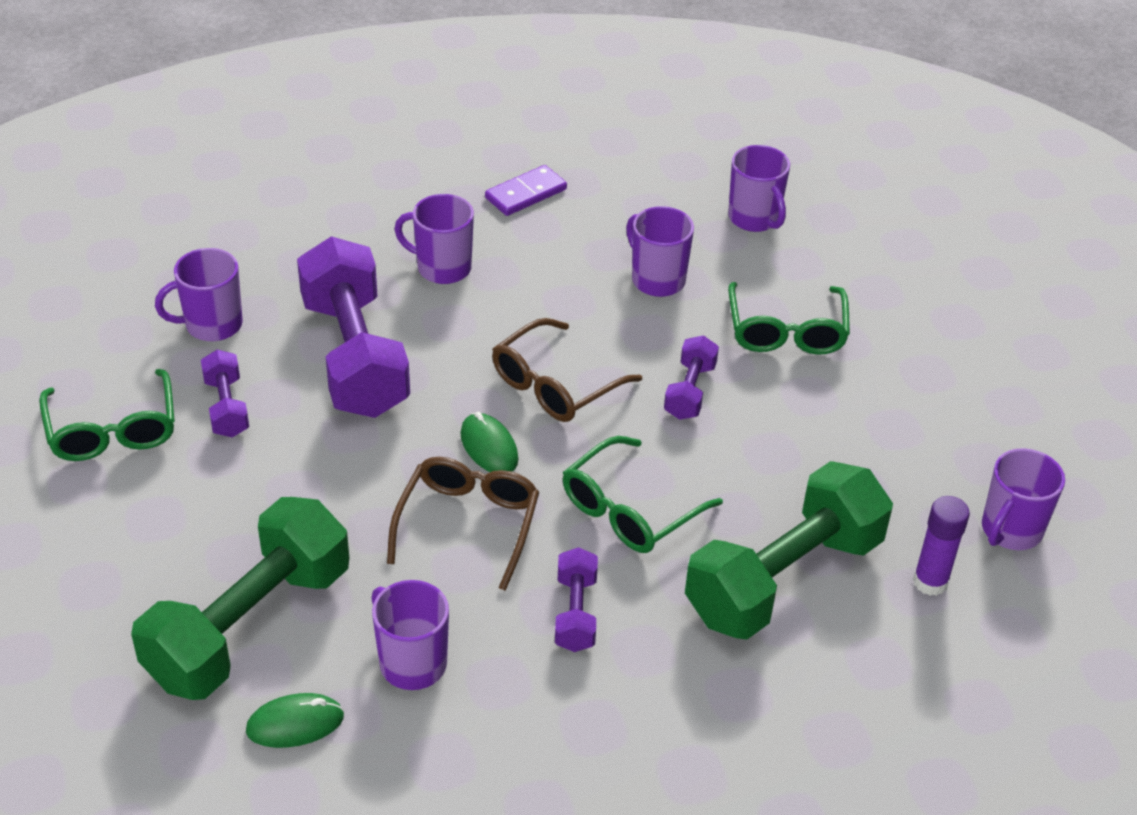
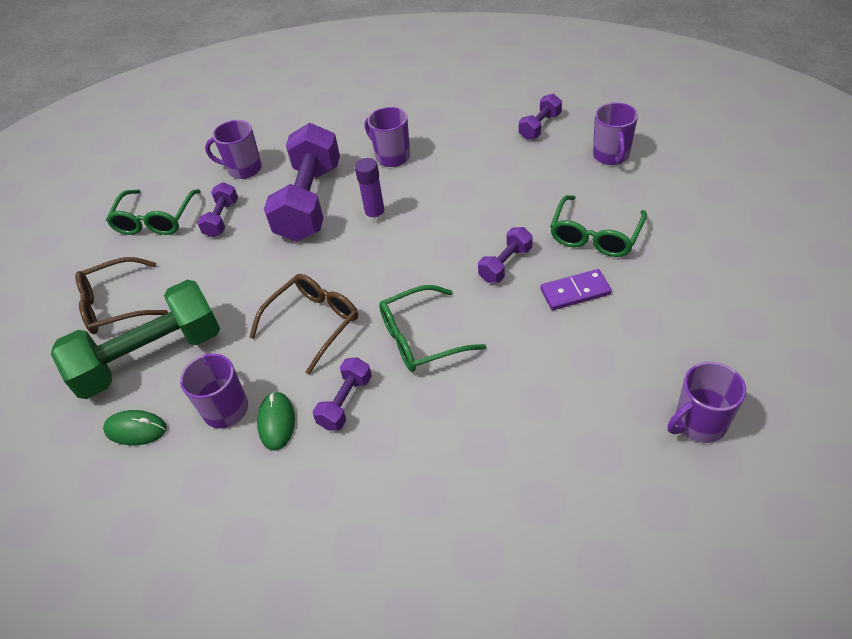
camera: 30 degrees right, 5 degrees up
green mouse [460,412,518,472] -> green mouse moved to [257,391,295,451]
purple domino [485,165,567,216] -> purple domino moved to [540,269,612,310]
brown glasses [492,318,642,422] -> brown glasses moved to [75,257,168,334]
purple mug [626,206,694,297] -> none
green dumbbell [685,461,893,640] -> none
purple glue stick [913,496,970,596] -> purple glue stick moved to [355,158,386,224]
none -> purple dumbbell [519,94,562,140]

